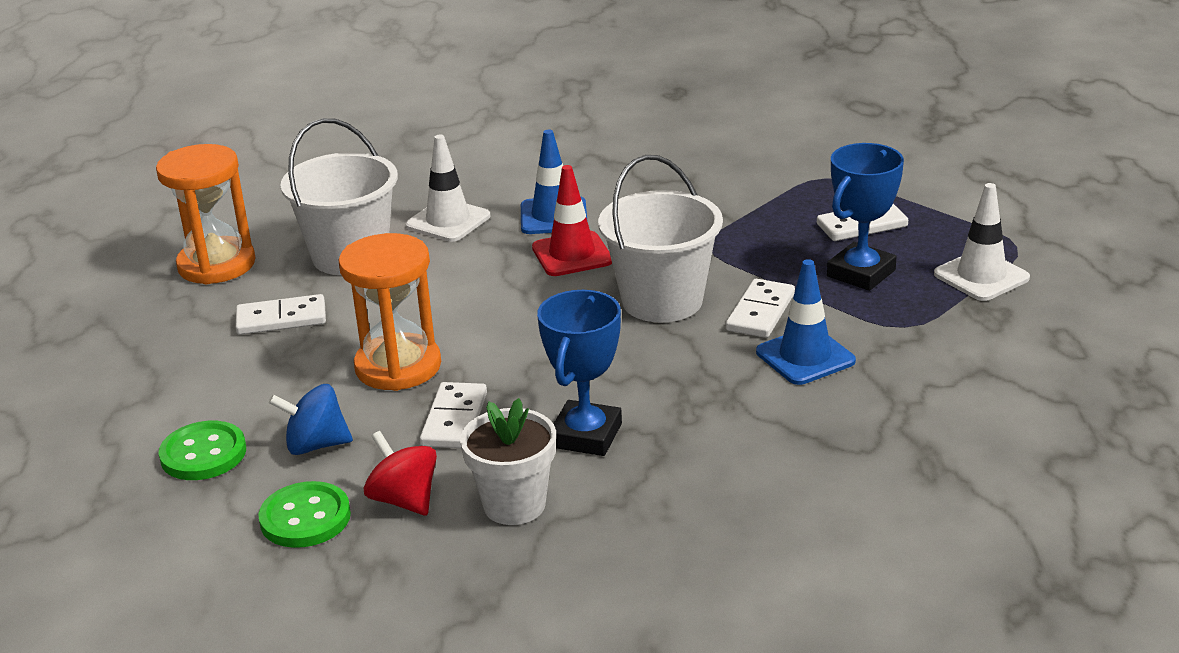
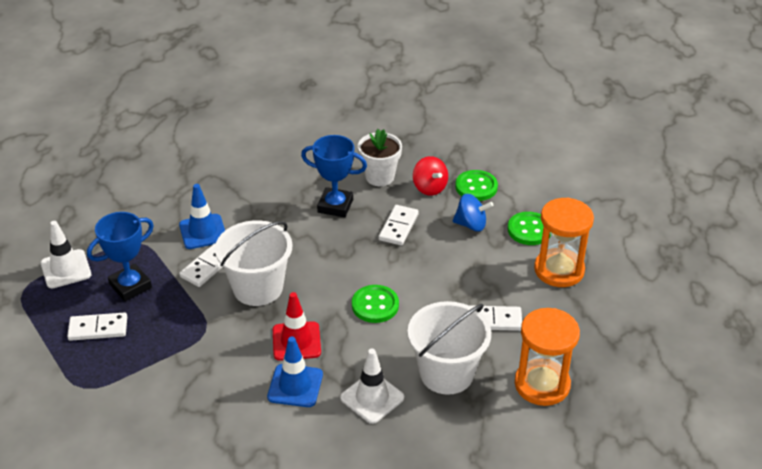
camera: 170 degrees left, 10 degrees up
orange hourglass [339,233,441,391] -> orange hourglass moved to [534,198,594,287]
blue trophy [537,290,622,456] -> blue trophy turned 75 degrees clockwise [301,135,367,217]
none -> green button [352,285,399,323]

